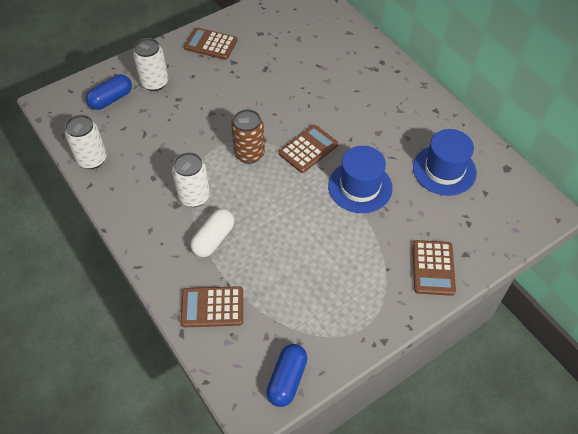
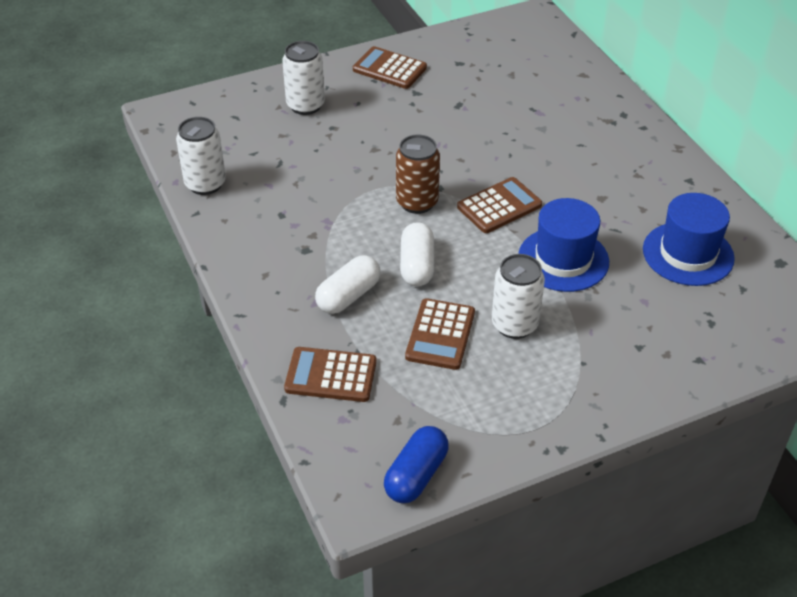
camera: 10 degrees right, 10 degrees down
blue capsule [86,74,132,110] -> none
white can [172,152,210,207] -> white can moved to [492,254,545,339]
brown calculator [412,240,456,296] -> brown calculator moved to [405,298,475,370]
none -> white capsule [400,222,434,286]

